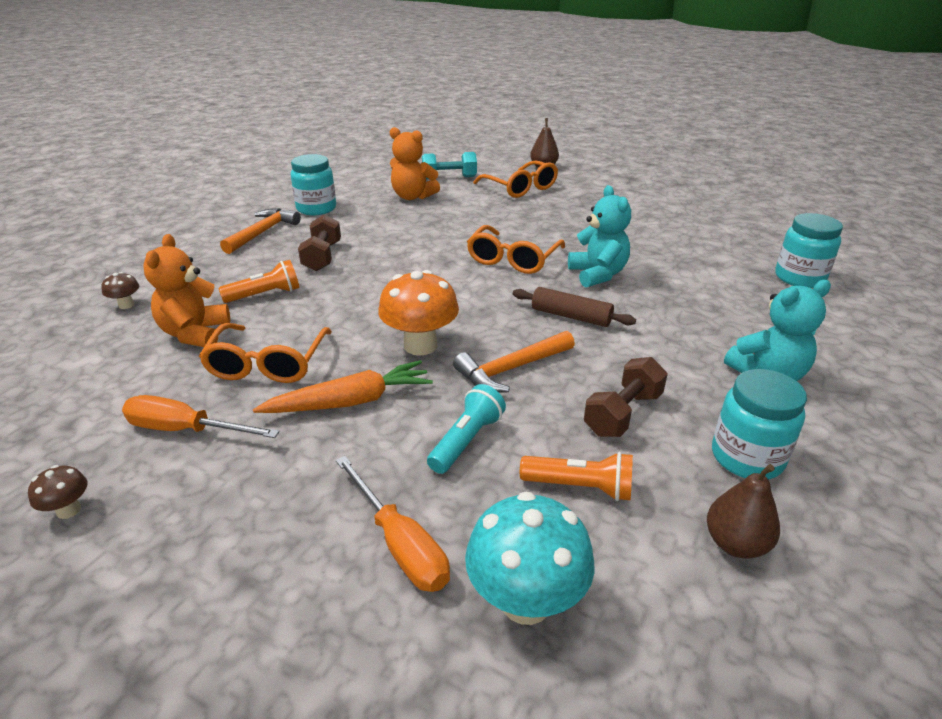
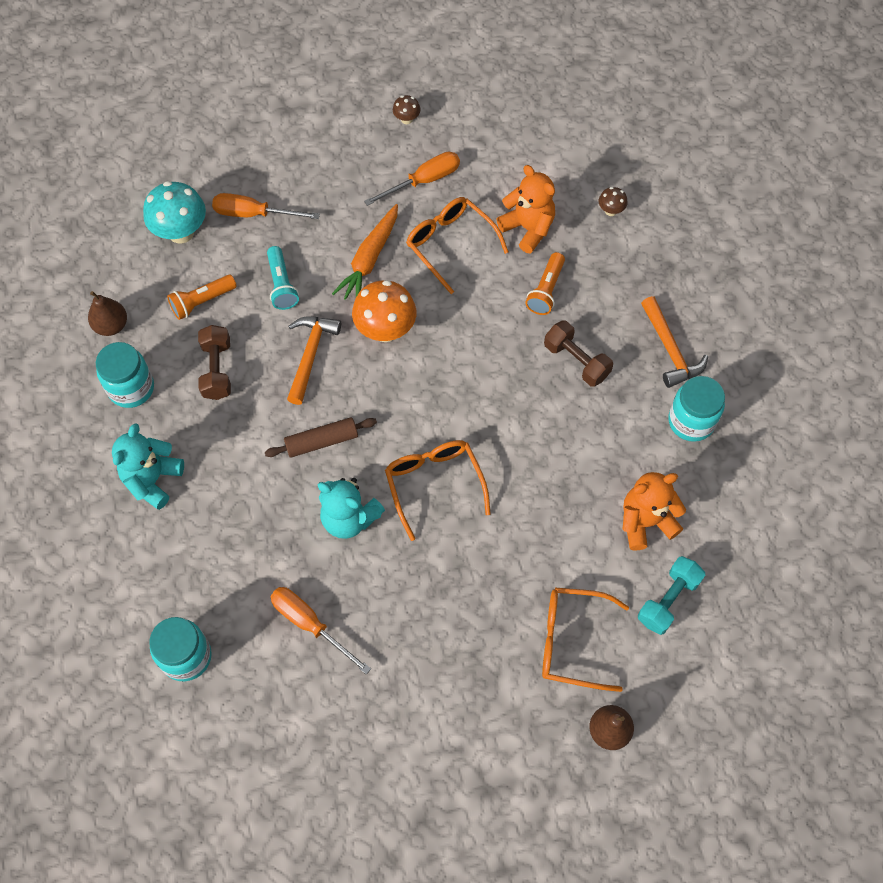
camera: 135 degrees right, 30 degrees up
none -> orange screwdriver [270,587,371,675]

